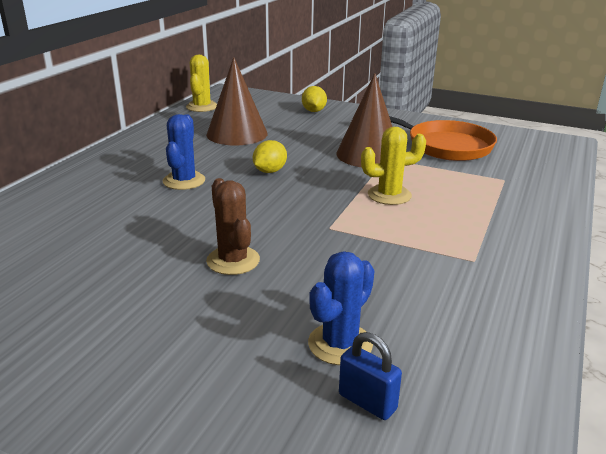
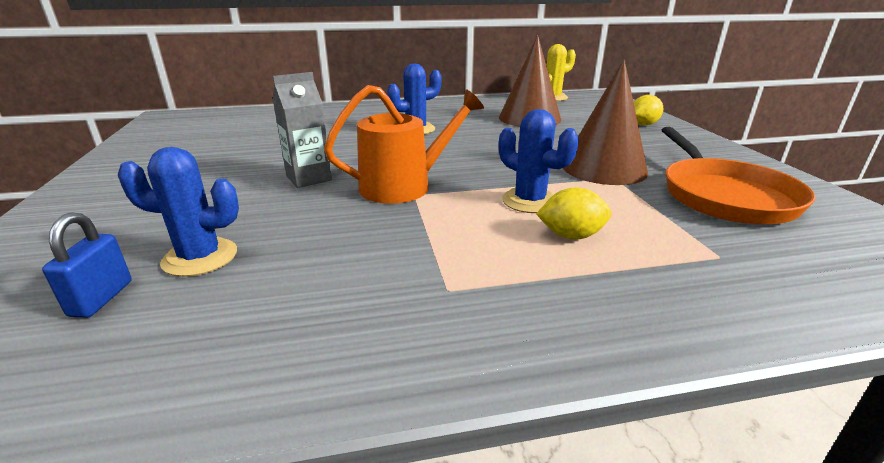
camera: 55 degrees right, 0 degrees up
brown cactus [206,178,260,275] -> grey carton [273,72,332,188]
yellow lemon [253,140,287,173] -> yellow lemon moved to [536,188,612,240]
yellow cactus [361,127,426,205] -> blue cactus [499,109,579,213]
none -> orange watering can [324,85,484,204]

